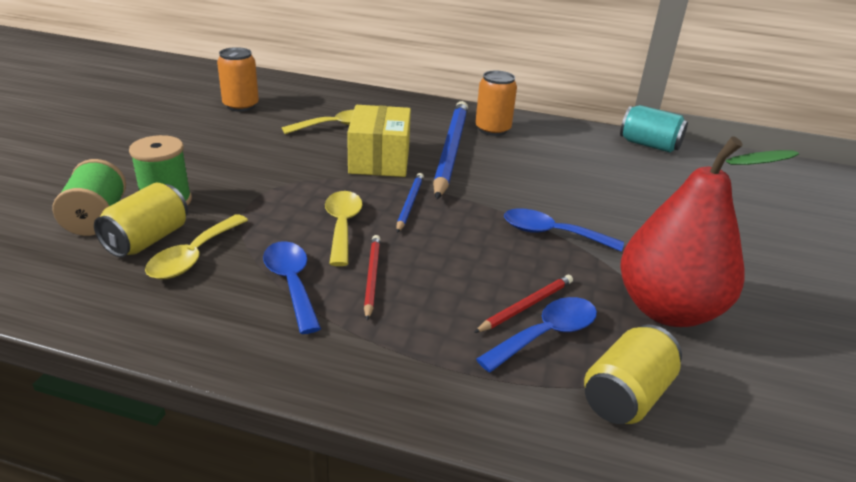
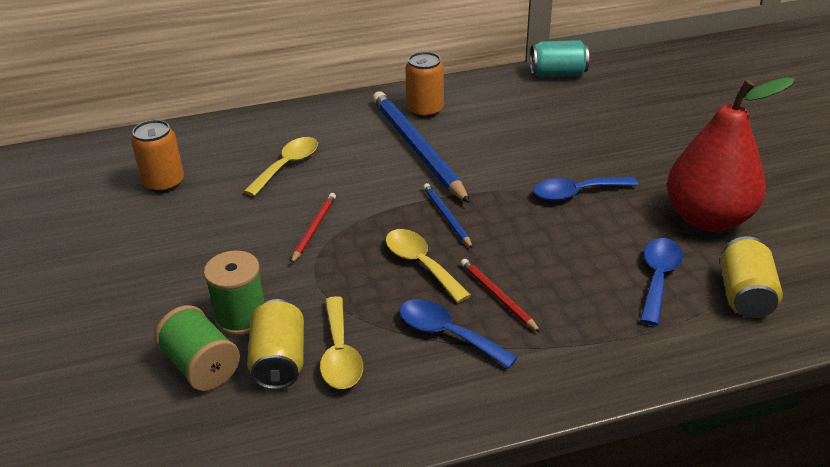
camera: 30 degrees left, 5 degrees up
yellow box [347,105,411,177] -> none
red pencil [474,275,573,333] -> red pencil moved to [291,193,336,264]

